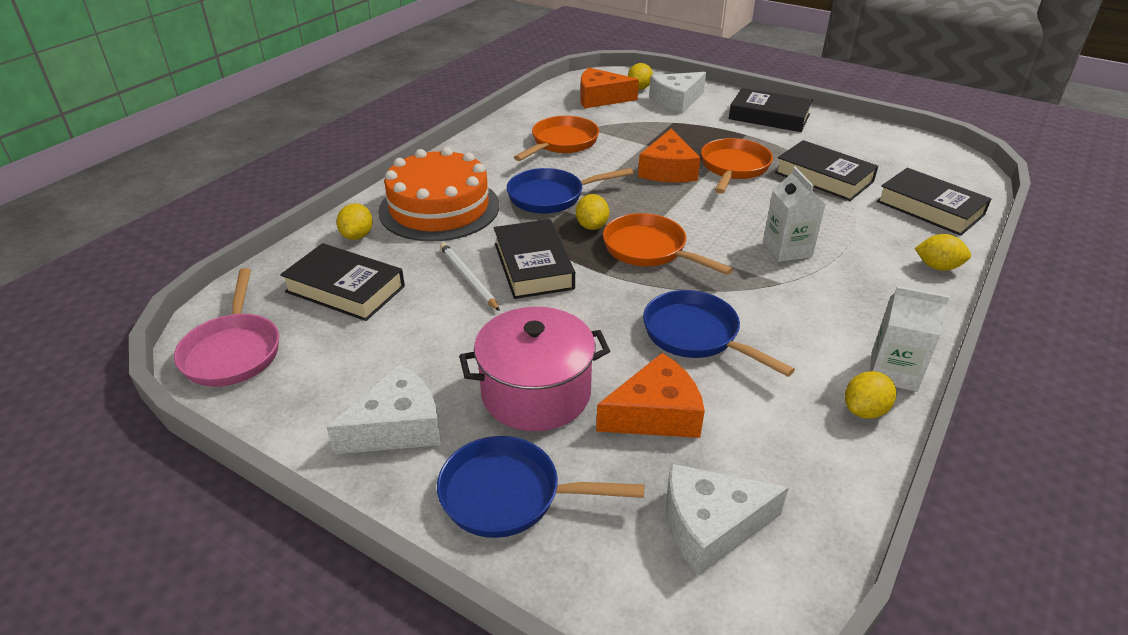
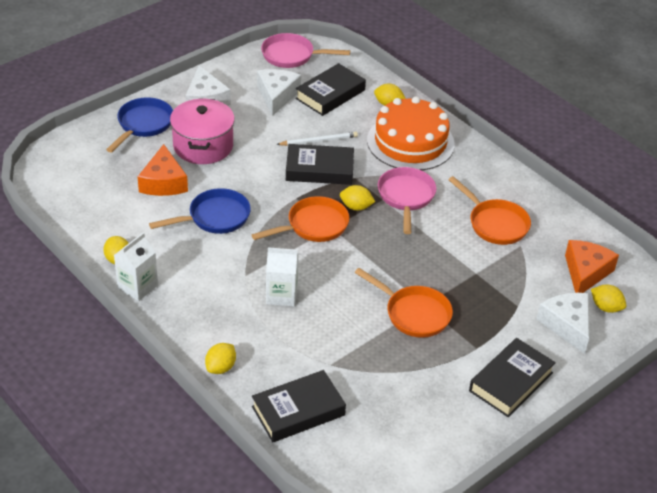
camera: 105 degrees right, 5 degrees up
blue pan [507,168,633,214] -> pink pan [378,167,436,234]
orange cheese [638,128,700,182] -> none
white cheese [666,464,789,575] -> white cheese moved to [257,69,301,116]
black book [775,140,878,201] -> none

